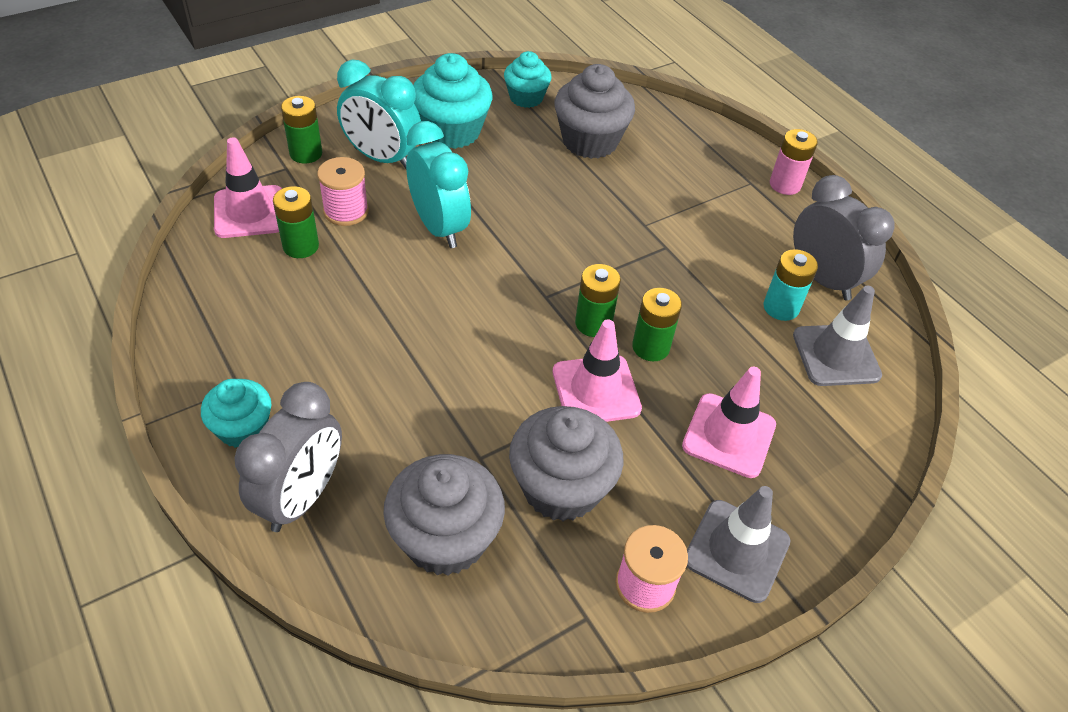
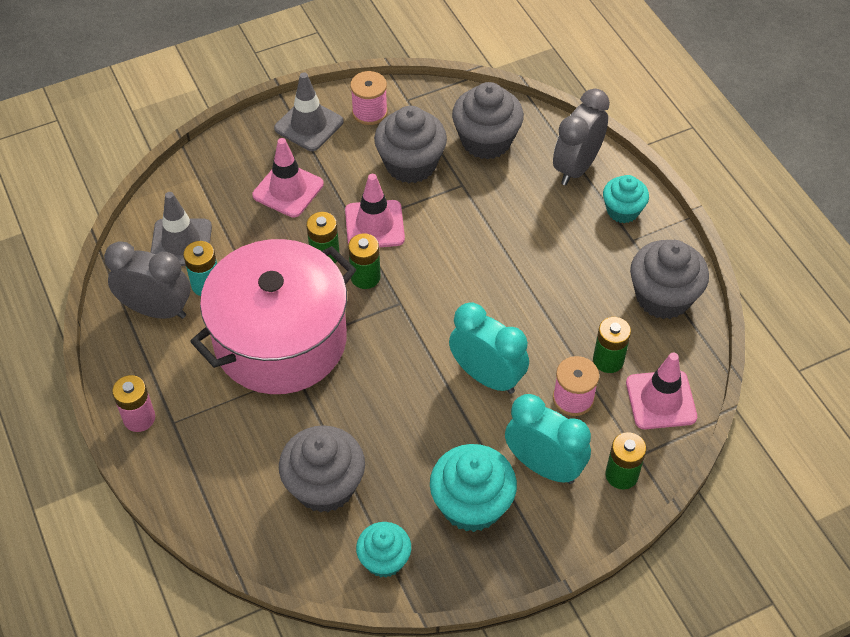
camera: 170 degrees left, 5 degrees up
turquoise clock [406,121,471,248] -> turquoise clock turned 150 degrees clockwise [449,302,529,394]
grey clock [793,175,895,300] -> grey clock turned 135 degrees clockwise [104,241,190,319]
none -> pink pot [190,239,356,394]
none -> grey cupcake [630,240,709,319]

